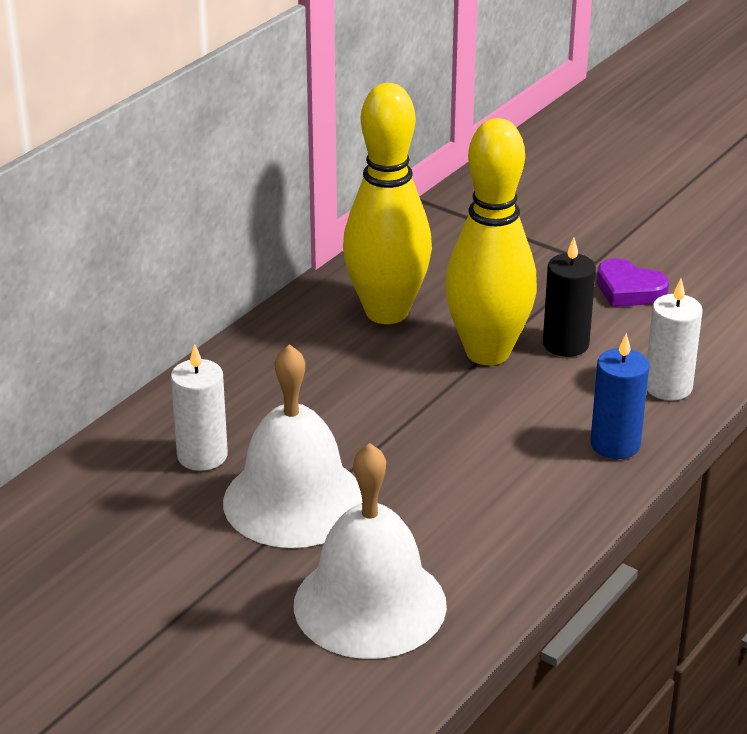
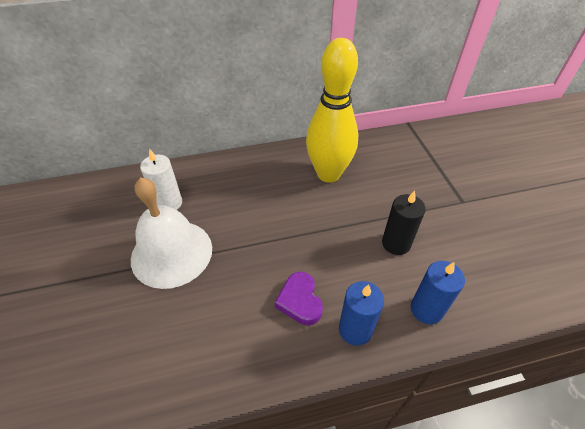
camera: 40 degrees right, 15 degrees up
white bell [294,443,447,659] -> none
yellow bowling pin [445,118,537,365] -> none
purple heart [597,258,669,307] -> purple heart moved to [275,272,323,325]
white candle [647,279,702,401] -> blue candle [411,261,465,324]

